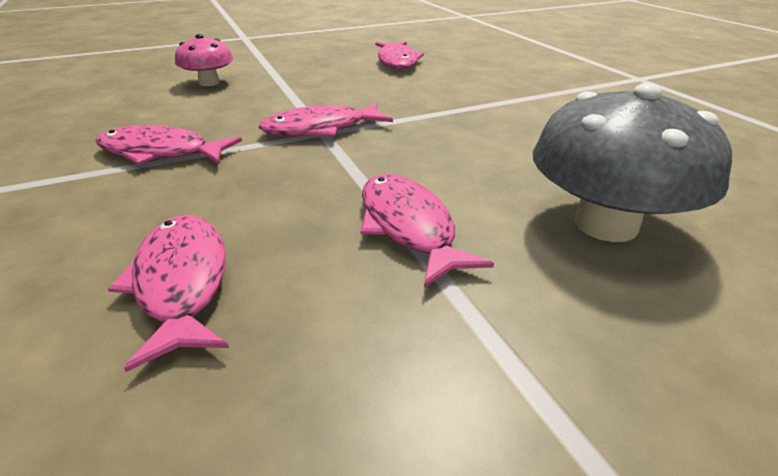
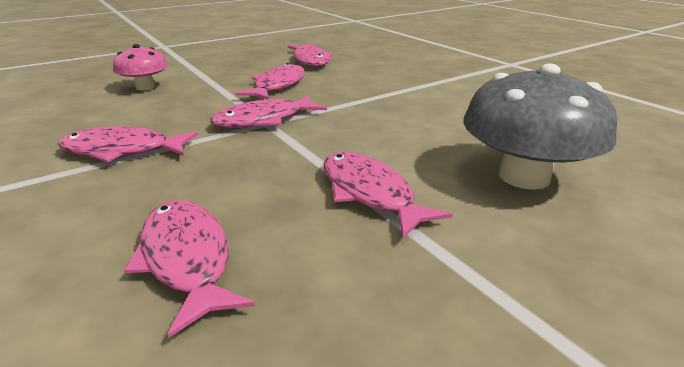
camera: 10 degrees left, 5 degrees down
none -> pink fish [235,63,305,99]

